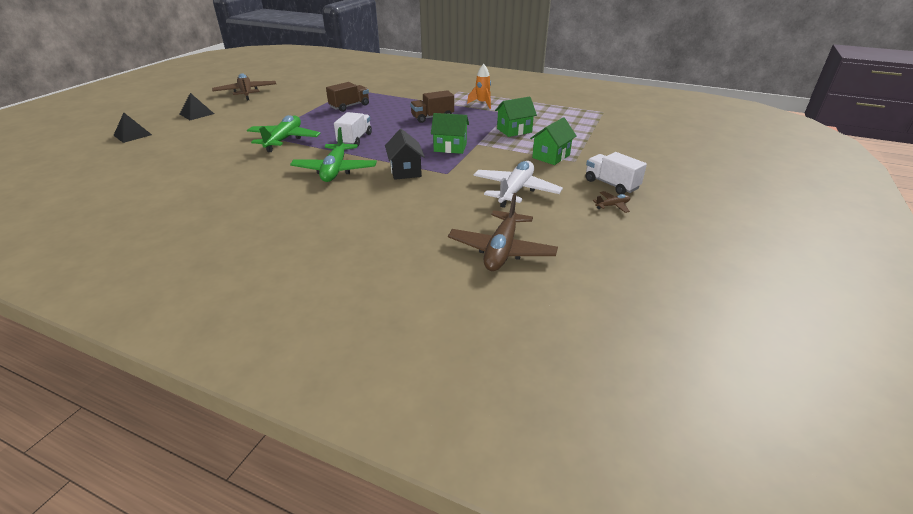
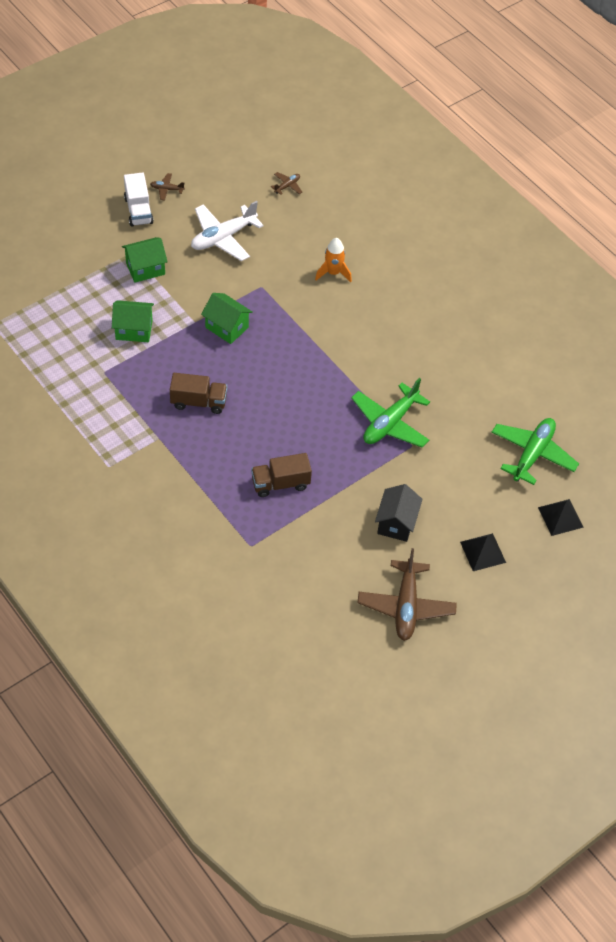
camera: 155 degrees left, 20 degrees up
green plane [290,127,377,182] -> green plane moved to [492,418,579,485]
white truck [334,112,372,147] -> none
black house [385,129,425,180] -> black house moved to [375,484,422,542]
brown plane [448,193,558,271] -> brown plane [271,172,302,195], size x0.45
orange rocket [467,64,491,109] -> orange rocket moved to [315,238,352,282]

